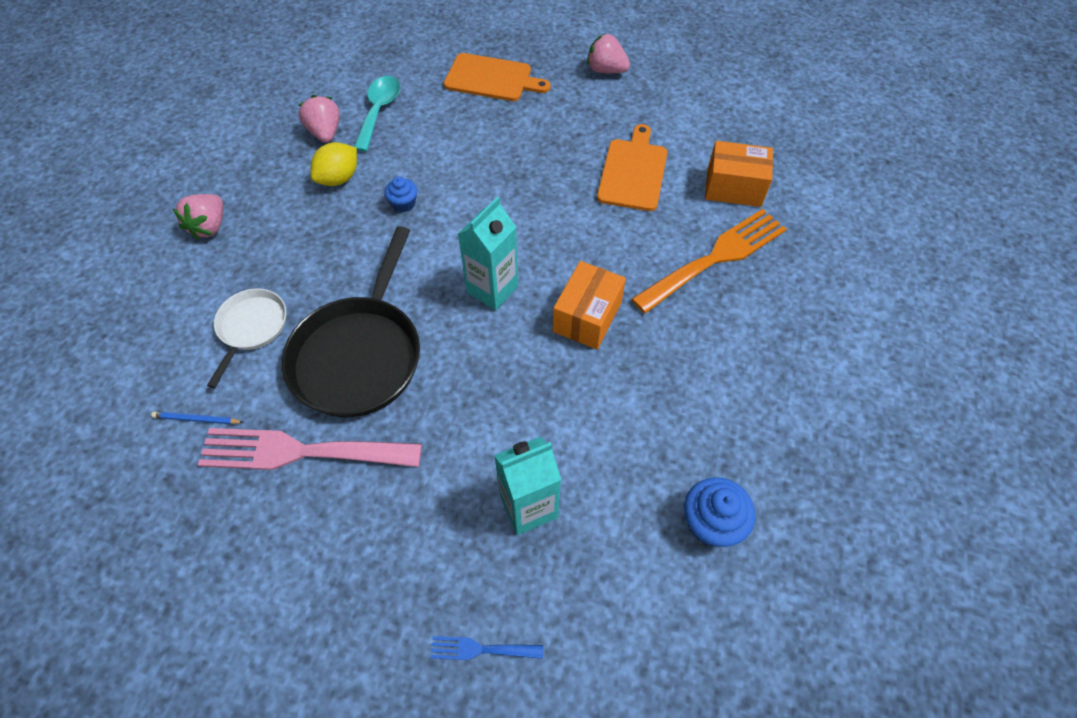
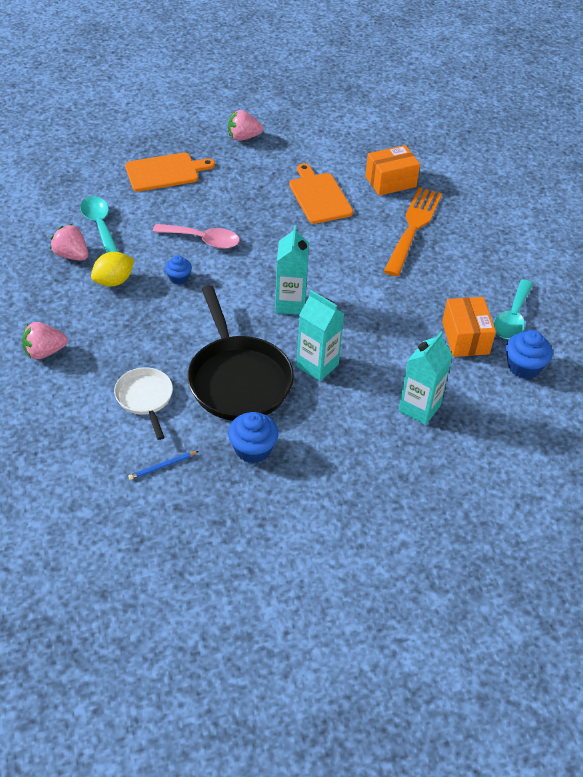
camera: 35 degrees left, 10 degrees down
pink strawberry [173,194,223,240] -> pink strawberry turned 90 degrees clockwise [22,322,68,359]
pink fork [198,428,422,470] -> blue cupcake [228,412,278,463]
yellow lemon [310,142,357,186] -> yellow lemon turned 45 degrees clockwise [91,252,134,287]
blue fork [431,636,543,660] -> none
orange box [553,261,626,350] -> orange box moved to [442,297,496,357]
none -> pink spoon [153,224,240,249]
none -> turquoise carton [296,290,344,381]
none -> turquoise spoon [494,279,533,339]

